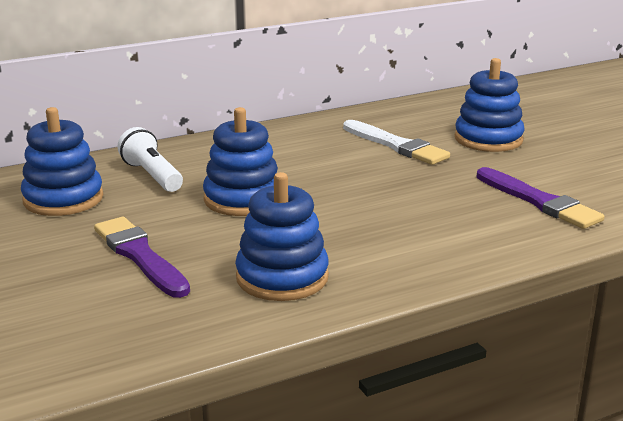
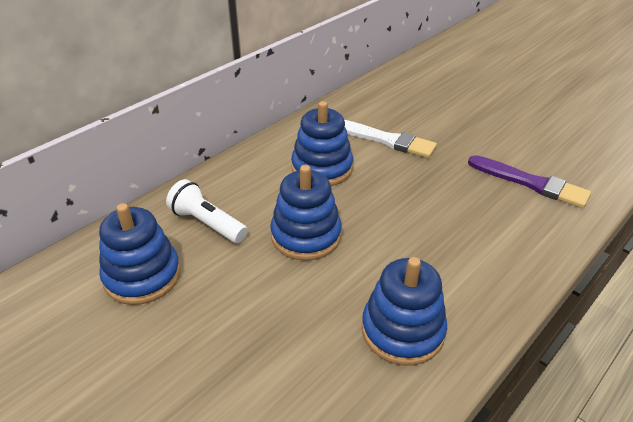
camera: 20 degrees left, 15 degrees up
purple brush [94,217,190,298] -> none
blue stacking toy [455,58,525,152] -> blue stacking toy moved to [291,101,353,186]

